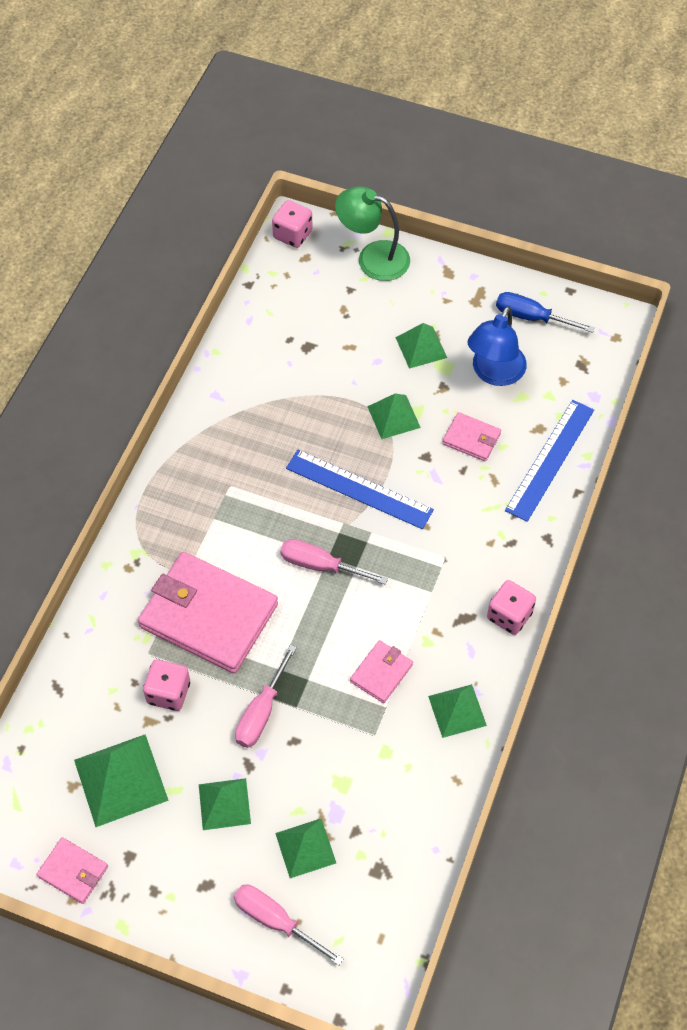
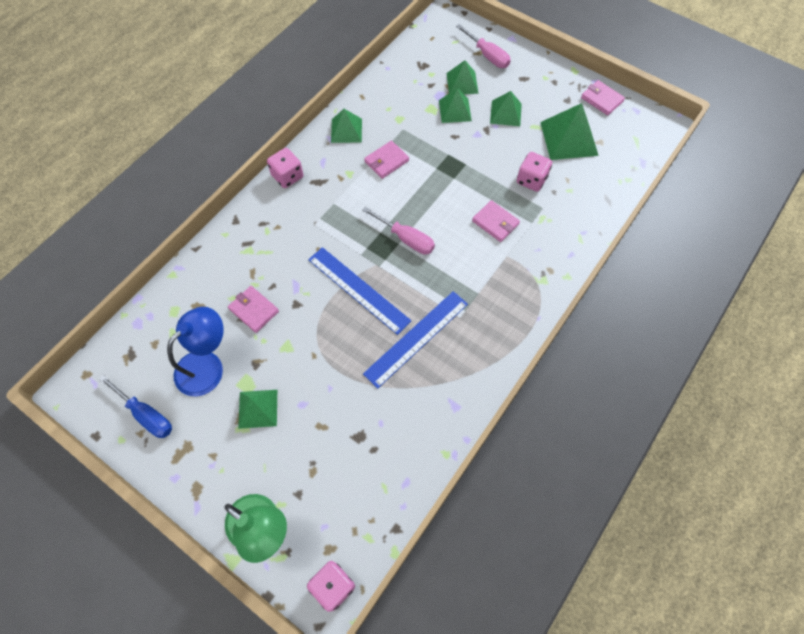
camera: 165 degrees left, 5 degrees up
pink wallet [138,552,278,673] -> pink wallet [472,200,520,242], size x0.46
pink screwdriver [235,644,297,748] -> none
green pyramid [367,393,421,439] -> green pyramid moved to [439,88,472,123]
blue ruler [505,400,594,522] -> blue ruler moved to [363,291,468,389]

